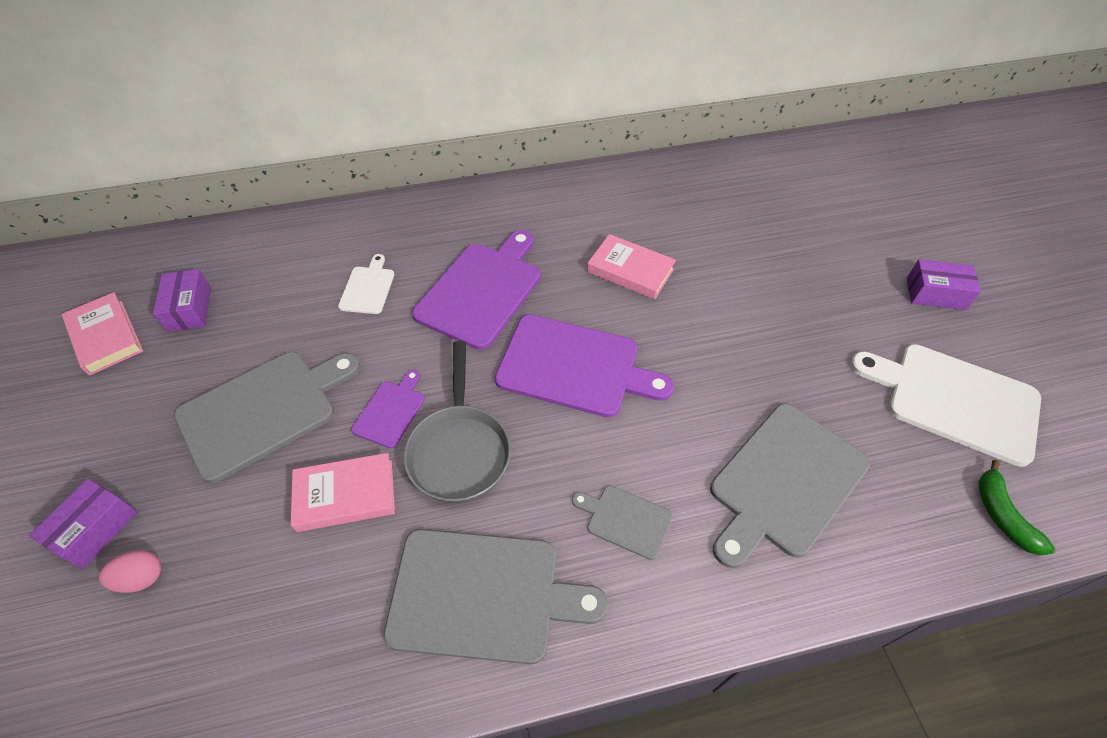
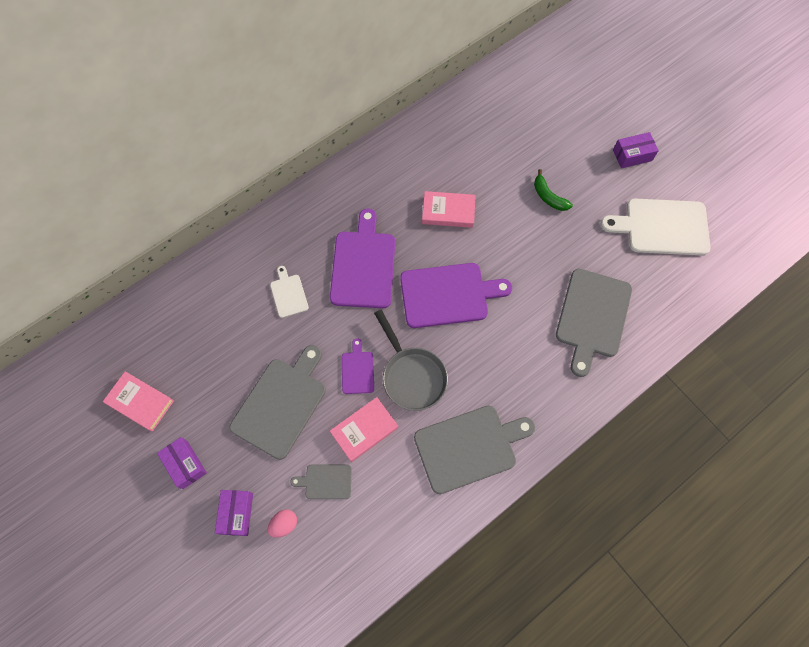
camera: 25 degrees left, 15 degrees up
purple box [153,269,211,332] -> purple box moved to [157,437,207,489]
grey cutting board [572,486,672,560] -> grey cutting board moved to [290,464,352,499]
green banana [978,460,1055,555] -> green banana moved to [534,169,573,211]

